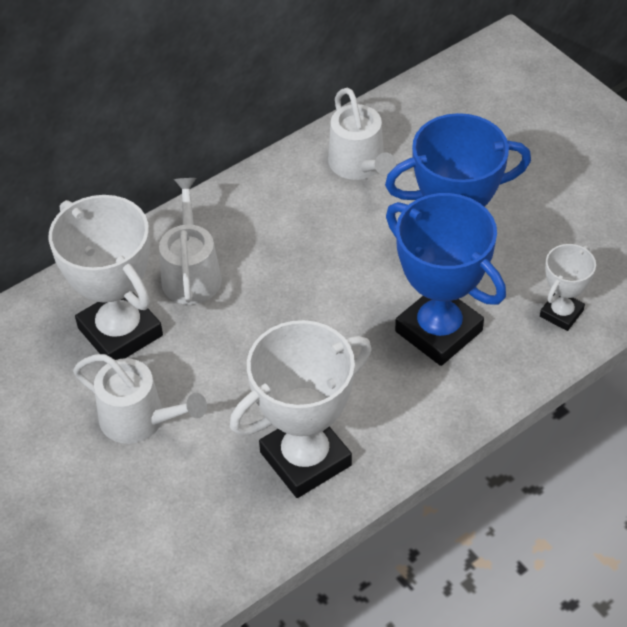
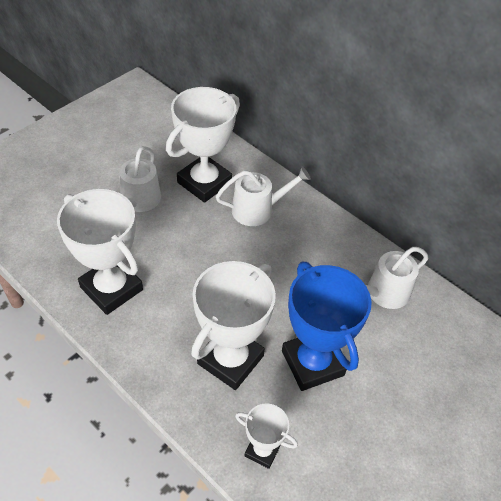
camera: 75 degrees right, 0 degrees up
blue trophy [386,193,506,366] -> white trophy [191,261,276,390]

